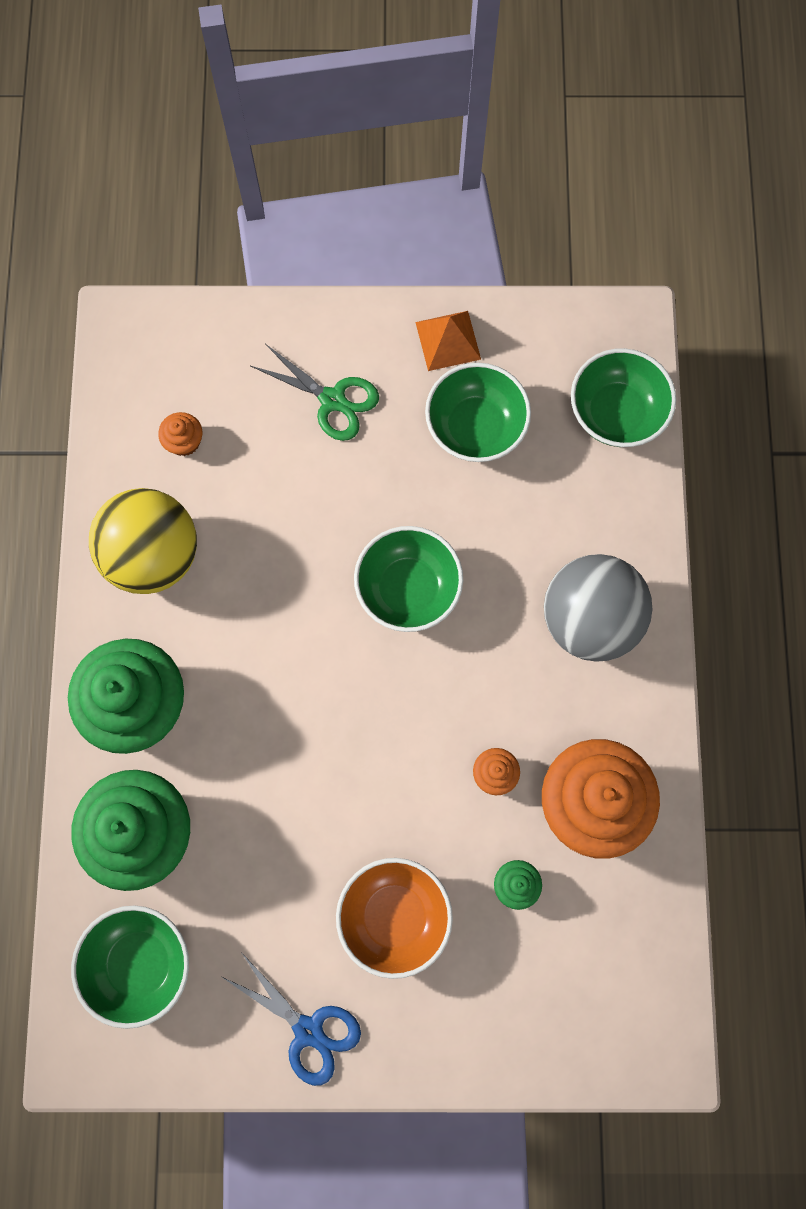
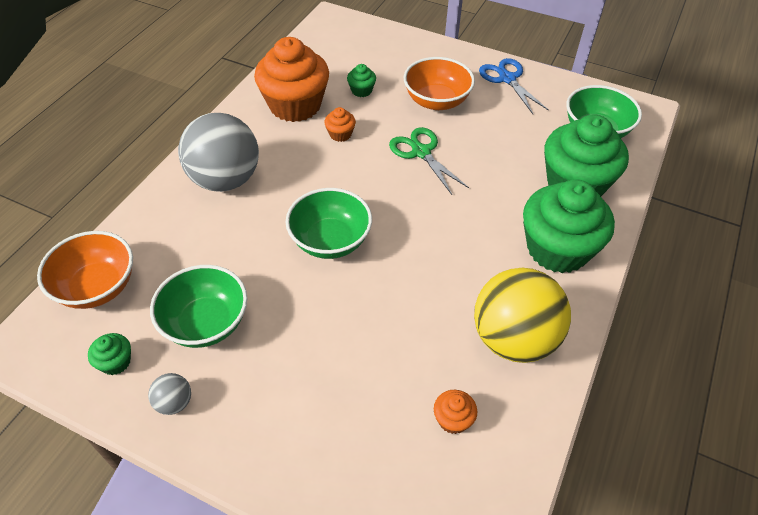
camera: 155 degrees left, 25 degrees down
green scissors [251,344,379,441] -> green scissors moved to [389,127,469,195]
orange pyramid [415,311,481,371] -> grey ball [148,373,191,415]
green bowl [571,348,676,447] -> orange bowl [37,231,133,309]
none -> green cupcake [88,333,131,375]

